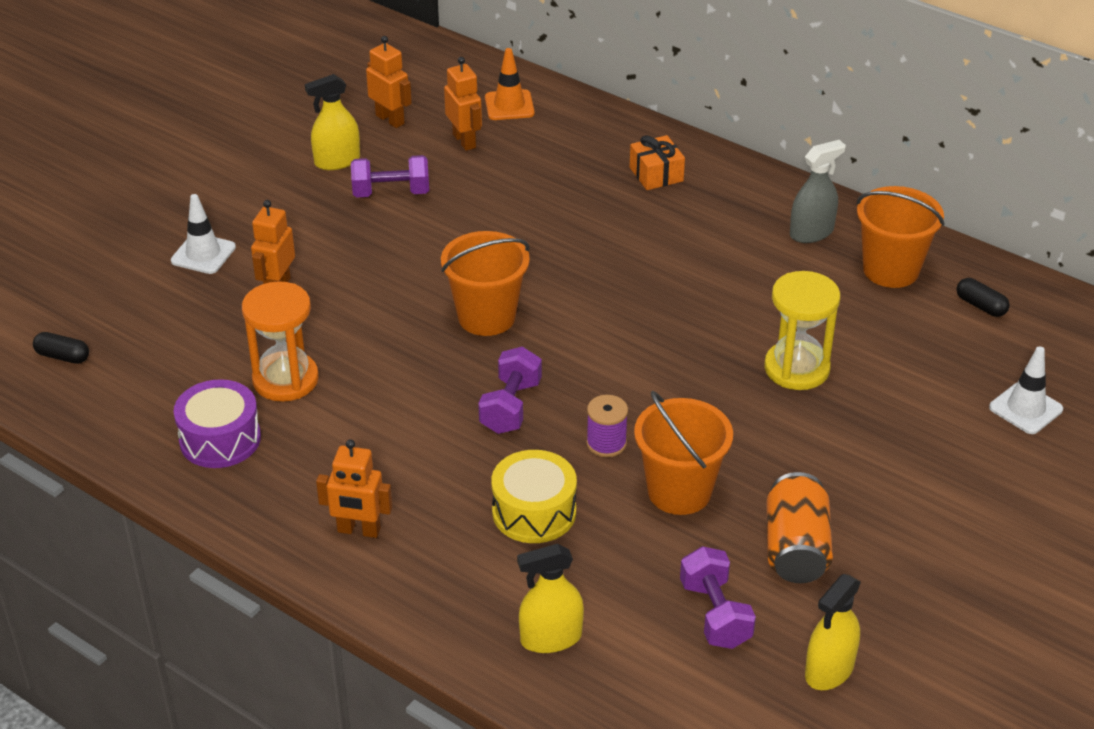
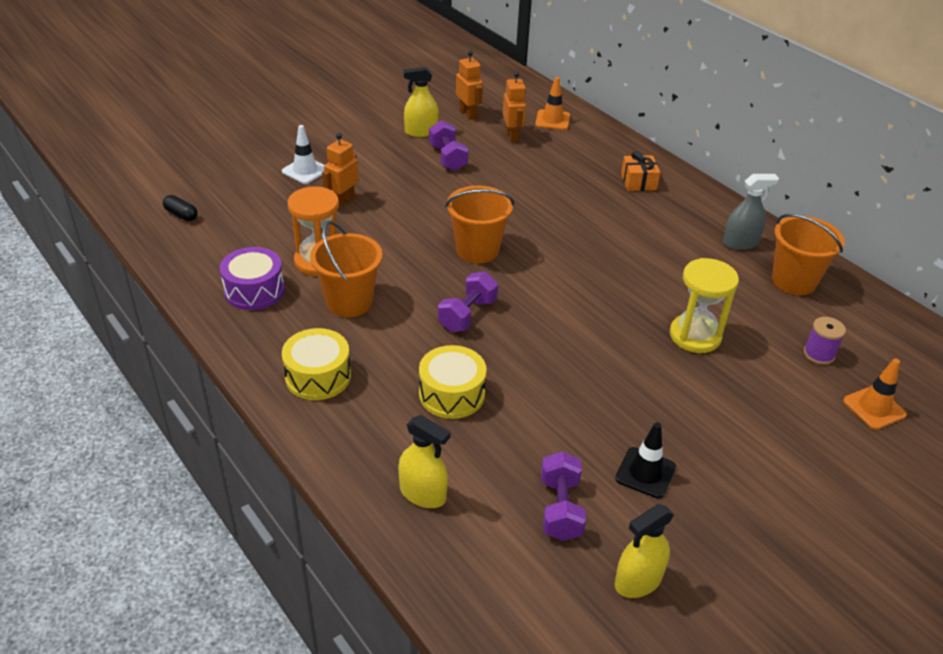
camera: 15 degrees right, 0 degrees up
orange robot [316,439,392,538] -> yellow drum [282,328,351,400]
purple dumbbell [351,155,429,198] -> purple dumbbell turned 60 degrees clockwise [429,120,468,171]
yellow spray bottle [517,544,584,653] -> yellow spray bottle turned 150 degrees counterclockwise [398,415,451,508]
purple spool [586,395,628,457] -> purple spool moved to [803,317,846,365]
orange bucket [634,391,733,515] -> orange bucket moved to [310,221,382,317]
orange can [767,472,833,583] -> black traffic cone [615,422,676,499]
black capsule [957,278,1010,317] -> none
white traffic cone [989,346,1063,434] -> orange traffic cone [843,359,907,430]

